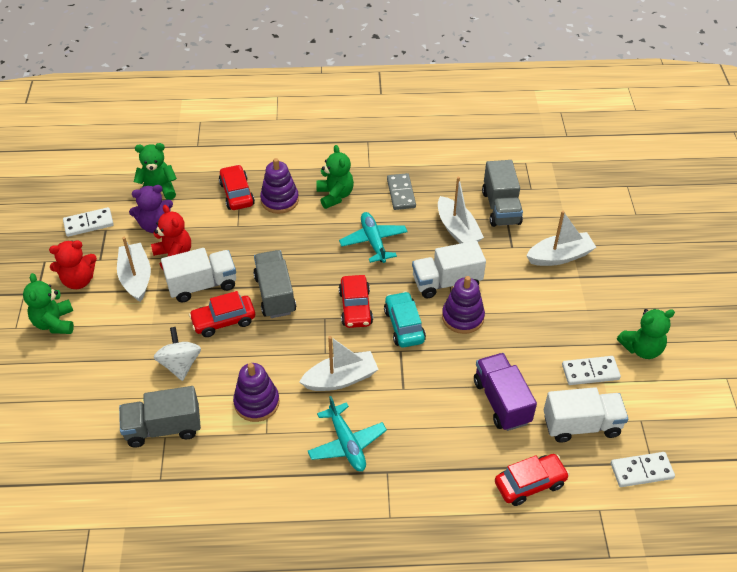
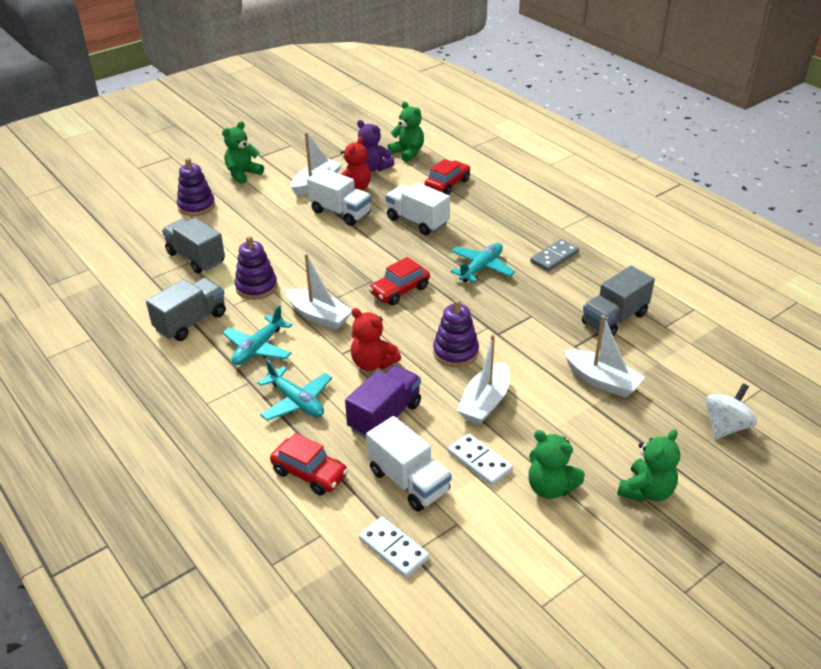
camera: 55 degrees right, 10 degrees down
red teddy bear [49,240,97,289] -> red teddy bear moved to [351,308,401,371]
white domino [63,207,114,237] -> none
white spinning top [154,327,201,381] -> white spinning top moved to [706,383,757,439]
red car [189,291,255,337] -> none
grey truck [253,250,296,318] -> grey truck moved to [146,278,226,341]
purple stacking toy [260,158,299,214] -> purple stacking toy moved to [177,158,215,216]
green teddy bear [316,145,354,209] -> green teddy bear moved to [617,429,680,502]
turquoise car [384,291,426,348] -> none
white truck [412,241,486,298] -> white truck moved to [386,183,450,235]
white boat [438,177,484,244] -> white boat moved to [457,334,510,425]
none -> turquoise plane [258,359,332,421]

